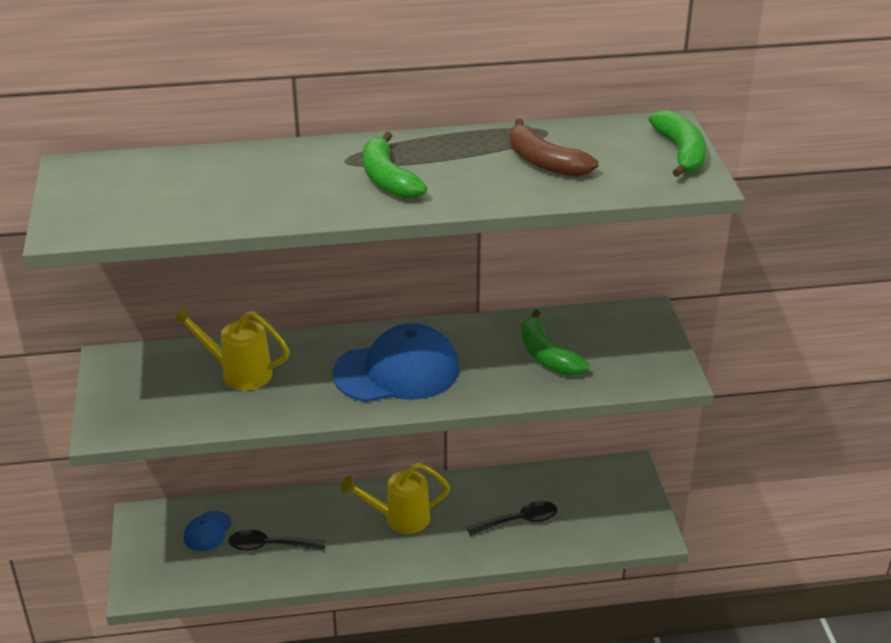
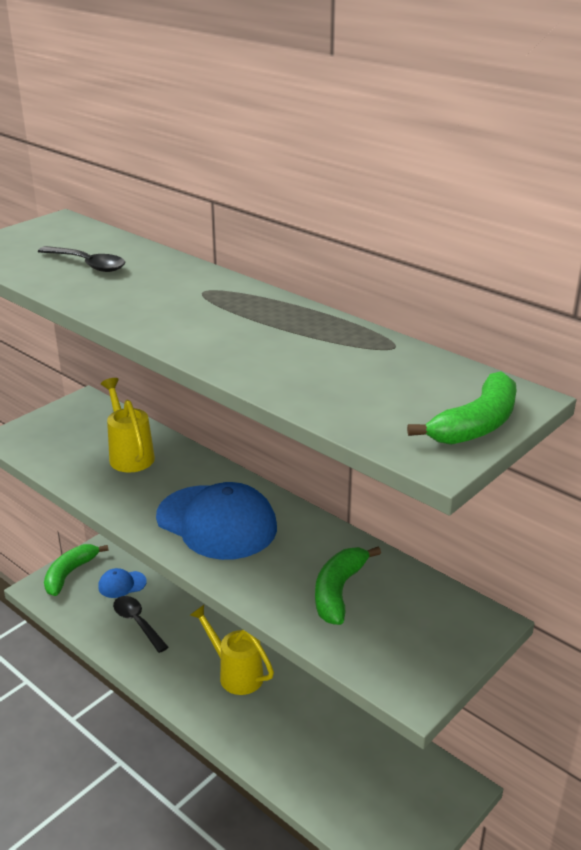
camera: 50 degrees right, 5 degrees down
green banana [363,132,427,199] -> green banana moved to [44,544,109,596]
black spoon [466,501,558,536] -> black spoon moved to [38,246,125,272]
brown banana [509,119,599,177] -> none

